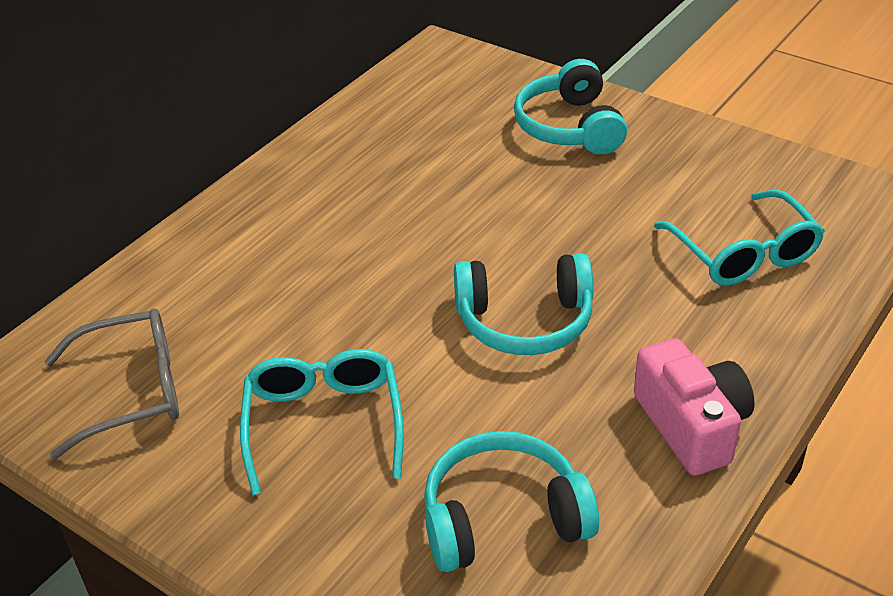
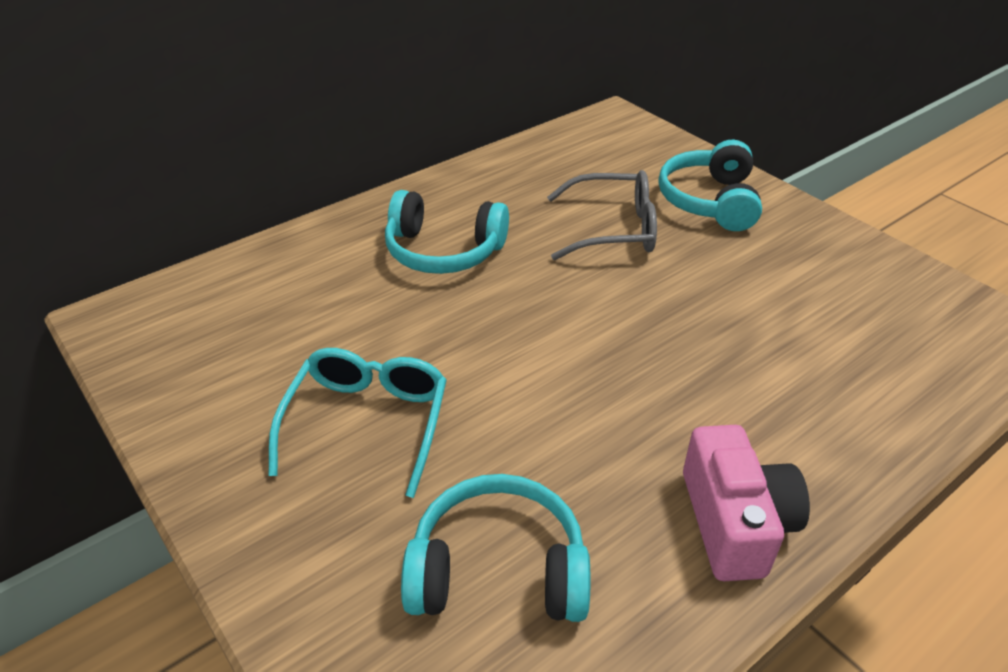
camera: 15 degrees right, 0 degrees up
grey glasses [44,309,179,459] -> grey glasses moved to [547,170,657,260]
turquoise headphones [454,253,593,355] -> turquoise headphones moved to [385,190,509,274]
turquoise glasses [654,190,825,286] -> none

